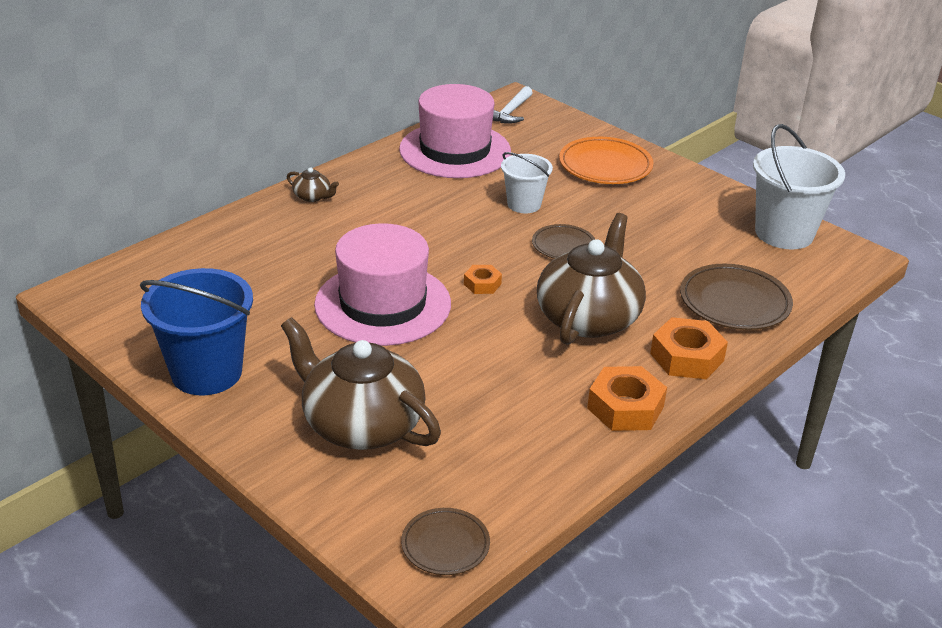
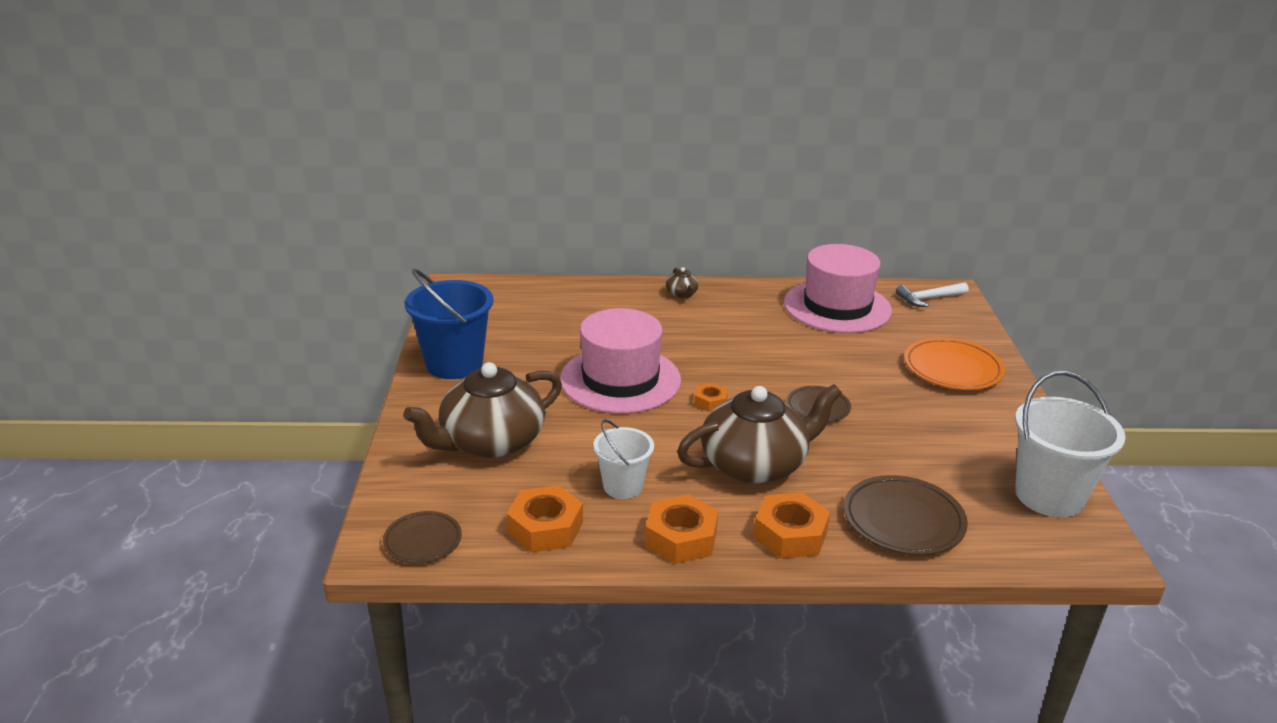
camera: 45 degrees right, 5 degrees down
brown teapot [281,317,441,450] -> brown teapot turned 120 degrees counterclockwise [403,362,562,458]
white bucket [501,152,553,213] -> white bucket moved to [593,419,654,499]
none -> orange nut [506,485,583,553]

